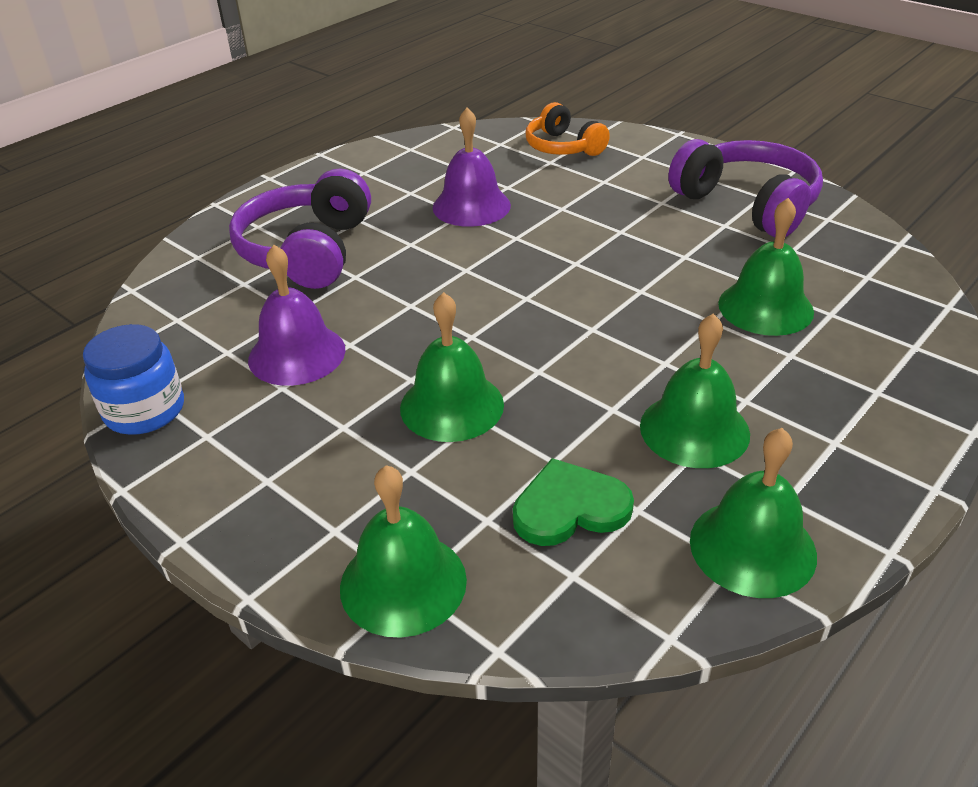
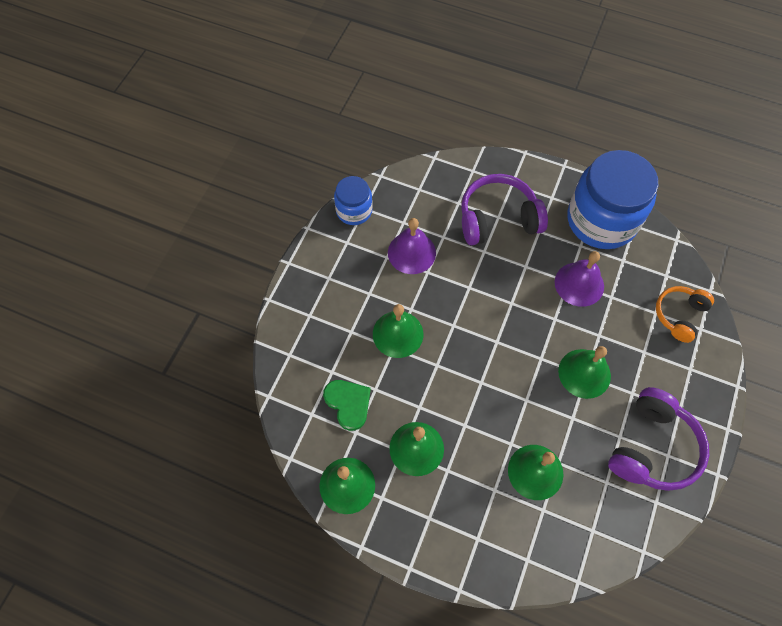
camera: 70 degrees right, 25 degrees up
green bell [340,465,467,638] -> green bell moved to [558,346,611,399]
none -> blue jar [568,150,658,249]

